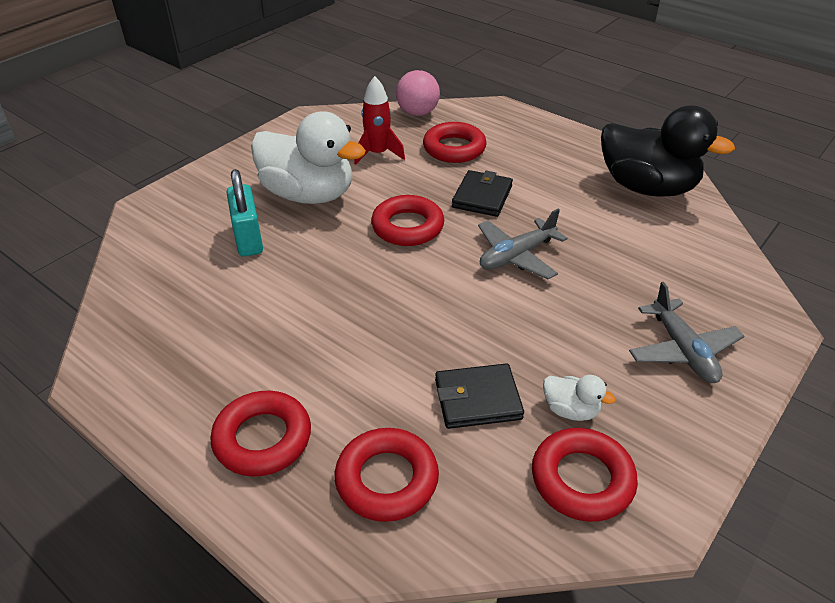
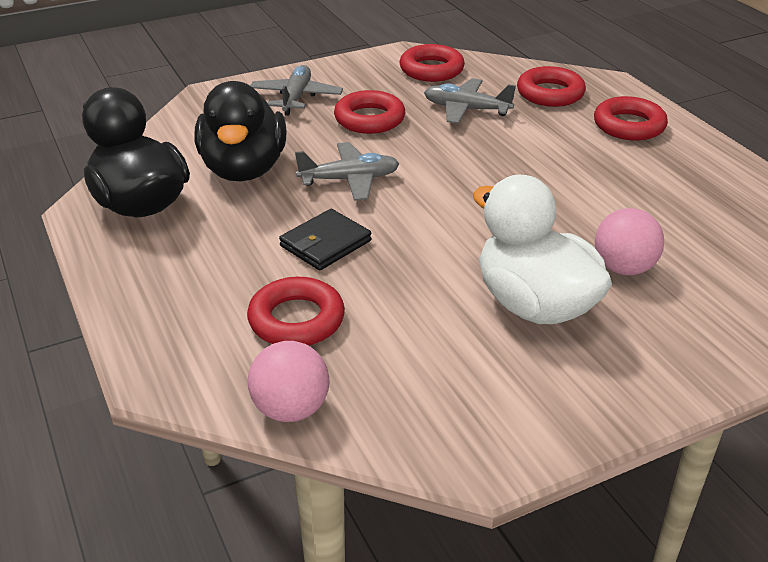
camera: 155 degrees left, 5 degrees down
turquoise padlock [227,169,263,257] -> pink ball [595,208,664,275]
red rocket [354,76,405,165] -> none
red ring [371,195,444,246] -> red ring moved to [334,90,405,134]
black wallet [435,363,524,429] -> grey plane [424,78,516,124]
white duck [543,375,616,421] -> none
none -> black duck [195,81,287,181]

